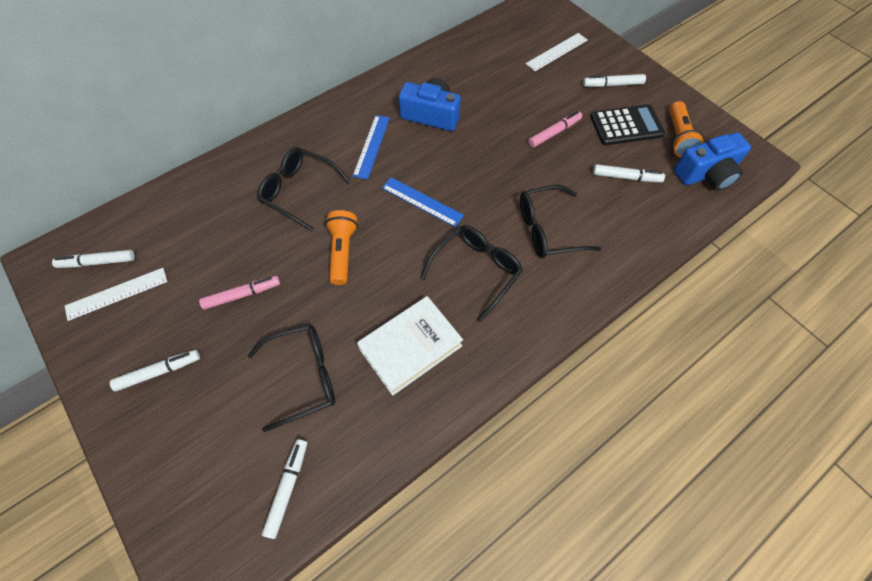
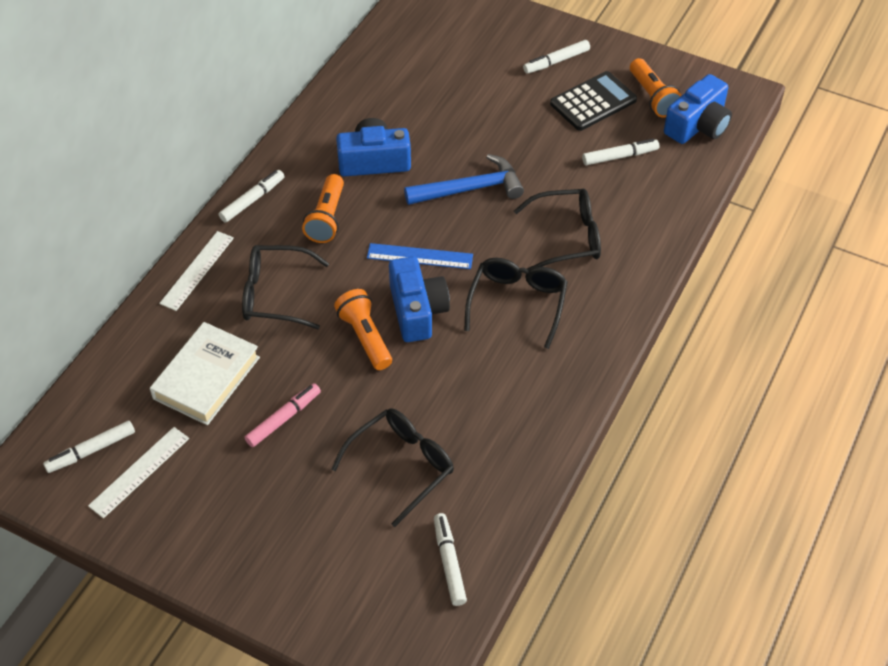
camera: 25 degrees left, 10 degrees down
white marker [110,350,200,391] -> white marker moved to [219,170,284,223]
blue ruler [353,115,390,179] -> orange flashlight [302,174,344,243]
white book [357,296,463,396] -> white book moved to [150,322,260,425]
black glasses [520,185,601,258] -> black glasses turned 150 degrees counterclockwise [514,189,601,270]
white ruler [526,33,588,71] -> white ruler moved to [159,231,234,311]
pink marker [528,111,582,148] -> none
none -> blue camera [389,256,450,342]
none -> blue hammer [404,154,524,205]

